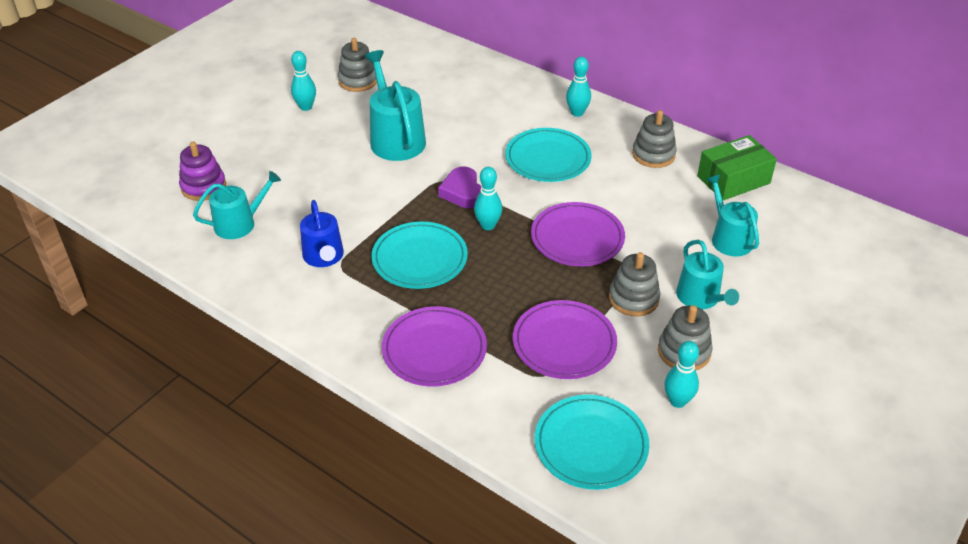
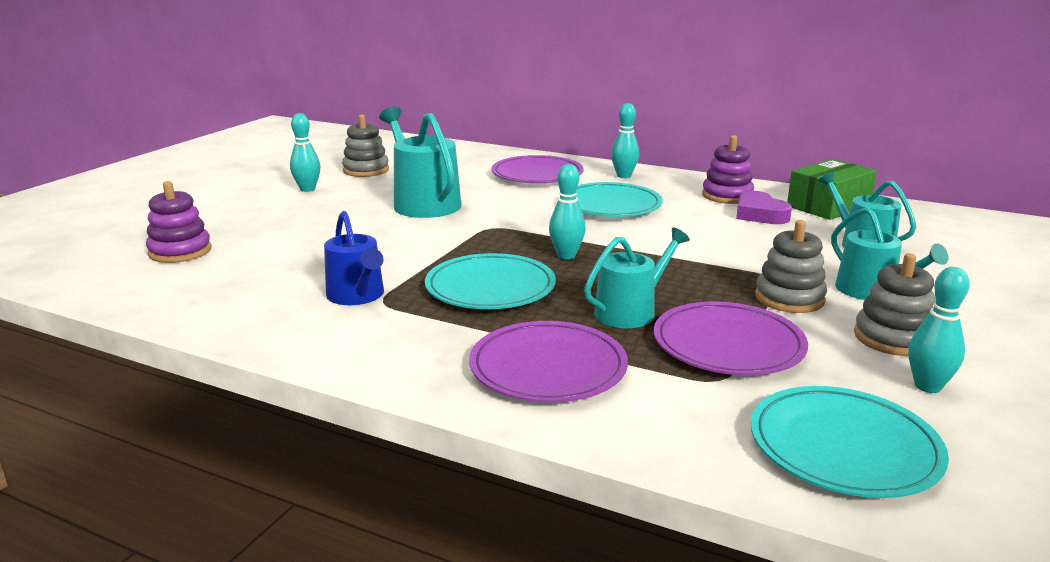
camera: 10 degrees left, 20 degrees down
turquoise watering can [193,171,281,239] -> turquoise watering can moved to [584,228,690,328]
purple heart [438,166,481,208] -> purple heart moved to [736,191,792,224]
purple plate [531,202,625,266] -> purple plate moved to [491,155,584,183]
grey stacking toy [632,110,677,168] -> purple stacking toy [702,135,754,204]

